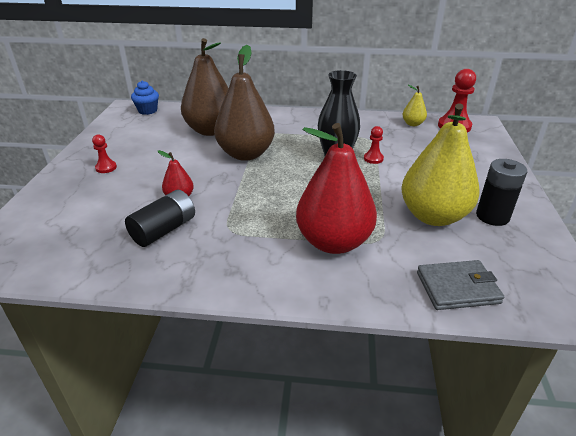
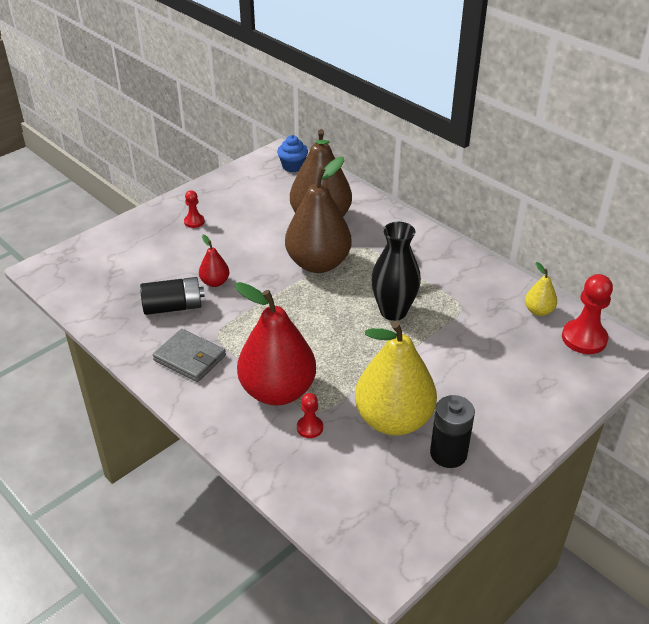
camera: 40 degrees right, 5 degrees up
red pawn [364,126,384,164] -> red pawn moved to [297,393,323,438]
grey wallet [417,260,504,310] -> grey wallet moved to [153,329,226,382]

